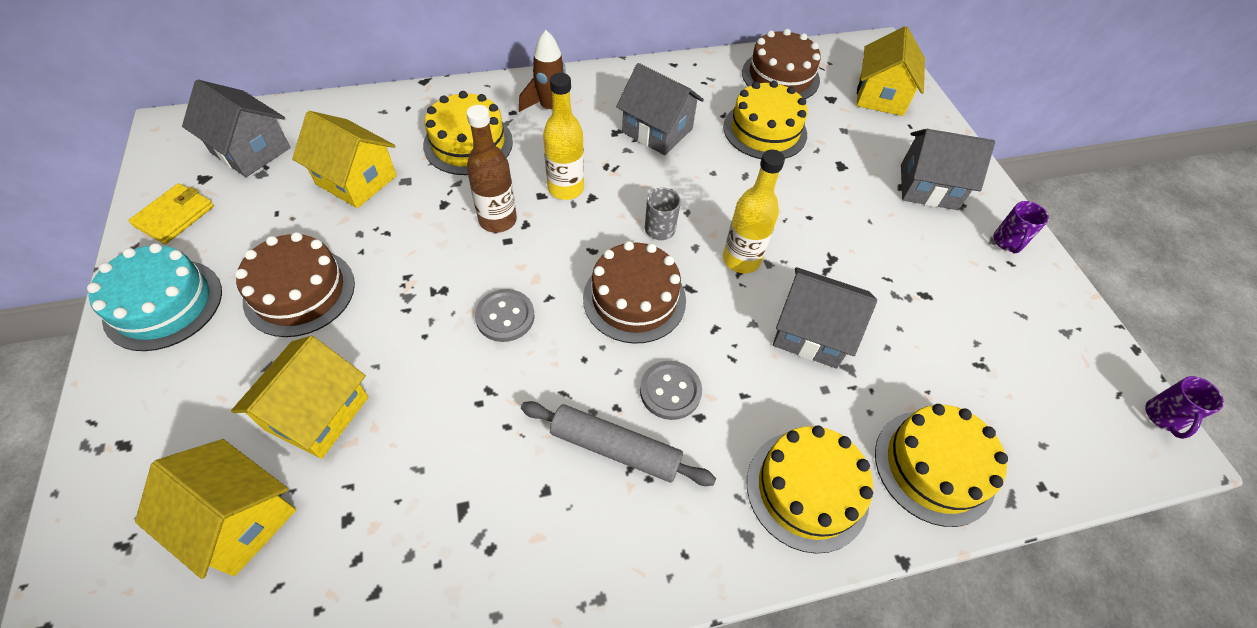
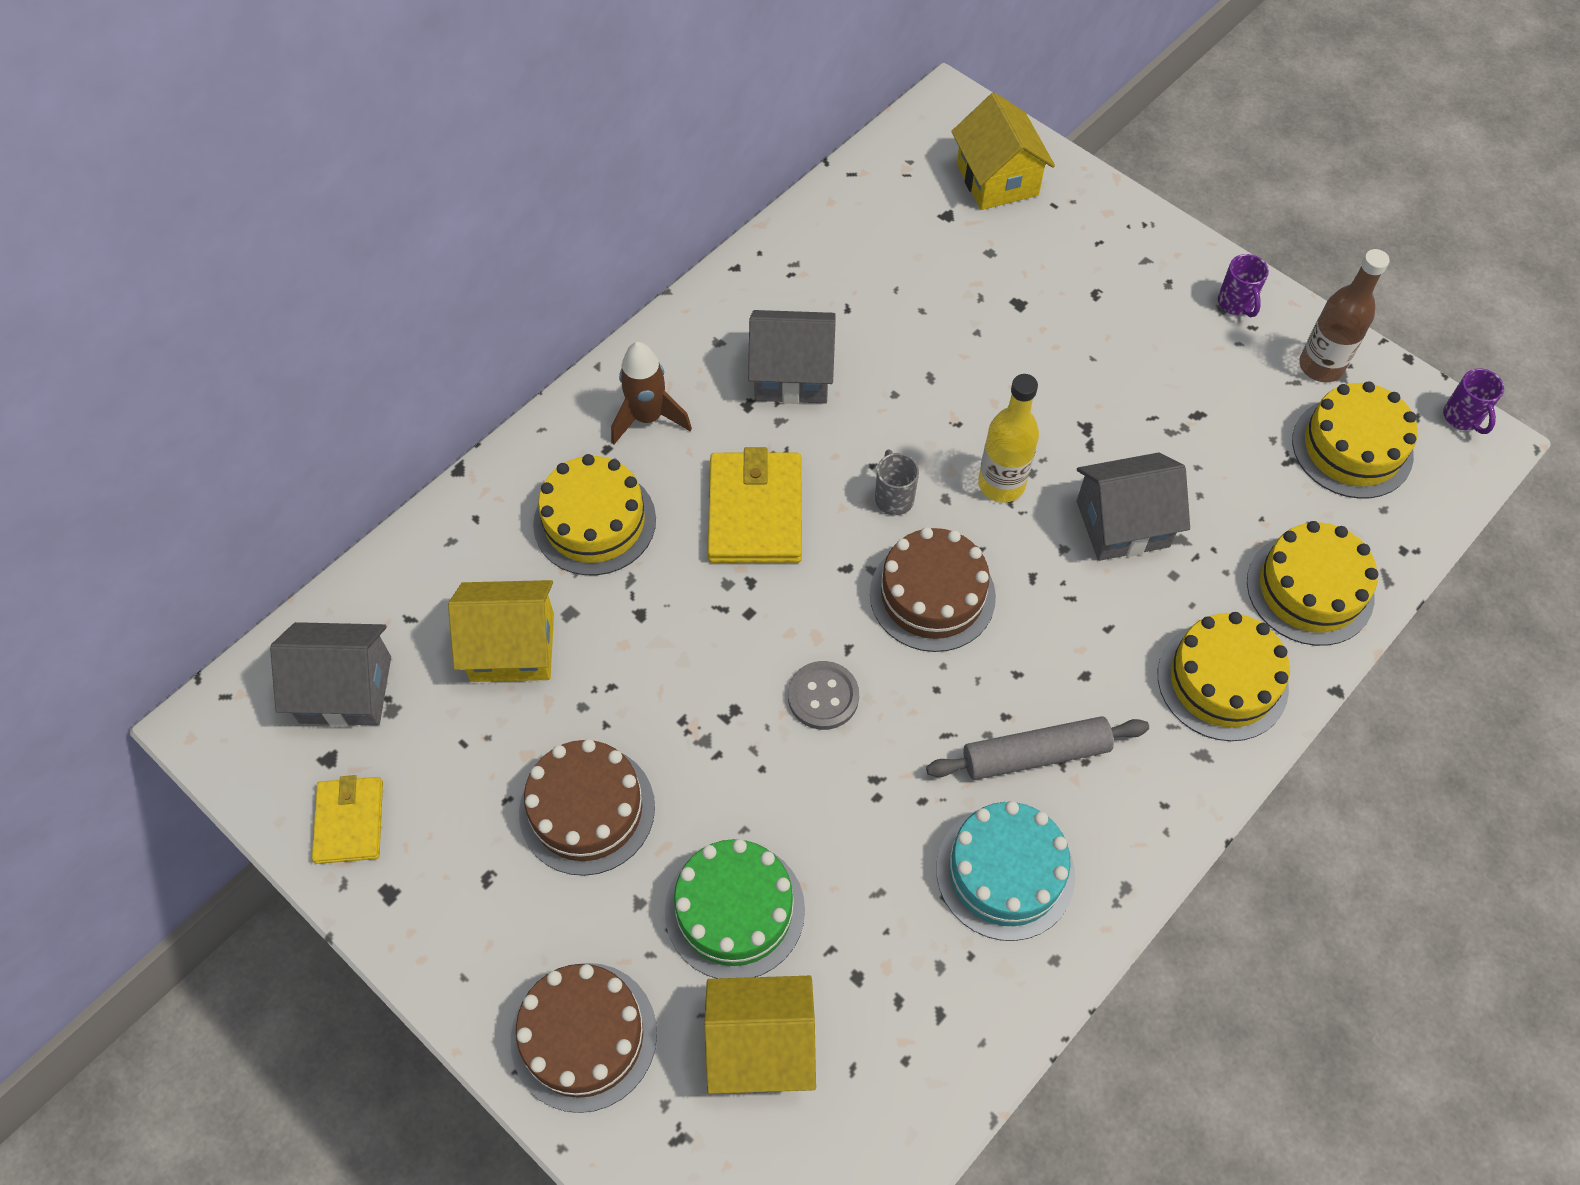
camera: 30 degrees left, 5 degrees up
turquoise cake [87,243,222,351] -> turquoise cake moved to [936,801,1075,941]
yellow house [231,336,368,459] -> green cake [665,839,805,978]
brown bottle [466,105,517,233] -> brown bottle moved to [1299,249,1390,382]
yellow bottle [543,73,584,200] -> yellow wallet [708,447,802,563]
grey button [640,361,702,420] -> none
yellow cake [723,81,808,159] -> yellow cake moved to [1292,381,1418,499]
brown cake [742,29,821,99] -> brown cake moved to [511,963,657,1113]
grey house [901,129,995,210] -> none

